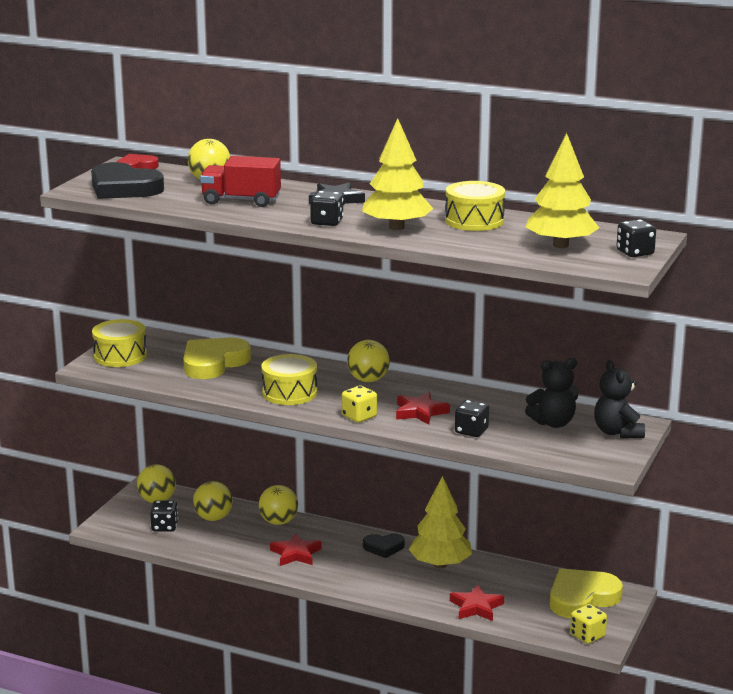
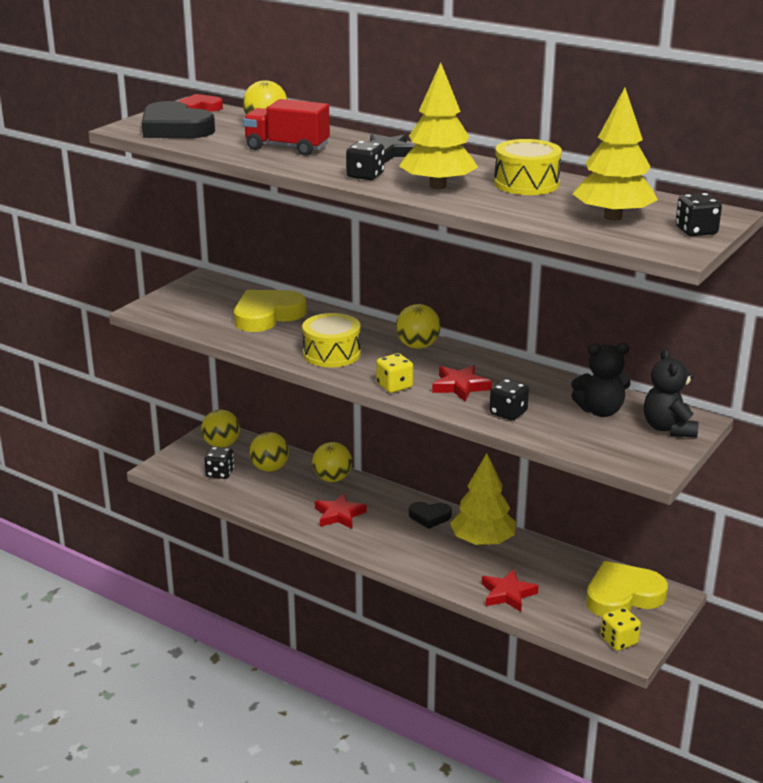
camera: 10 degrees right, 5 degrees up
yellow drum [92,319,147,367] -> none

